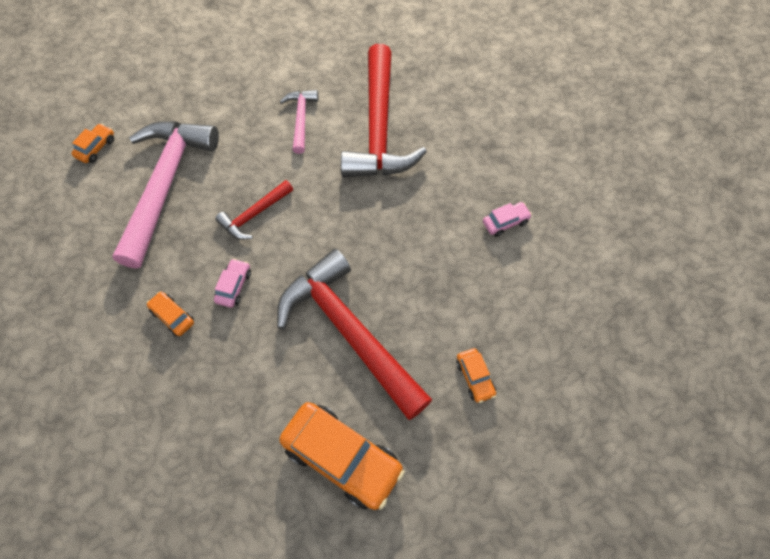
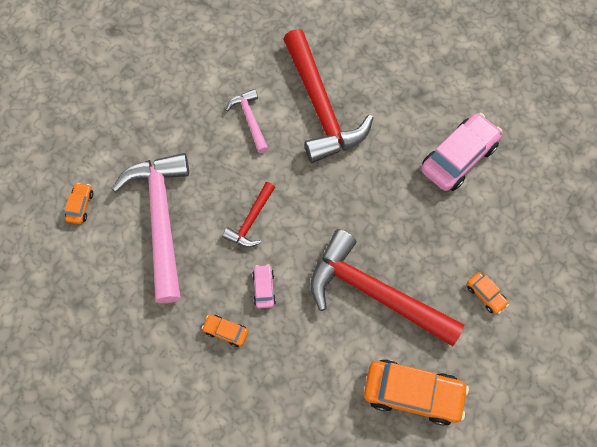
camera: 20 degrees left, 5 degrees up
pink car [483,202,532,237] -> pink car [421,113,502,191], size x2.15

